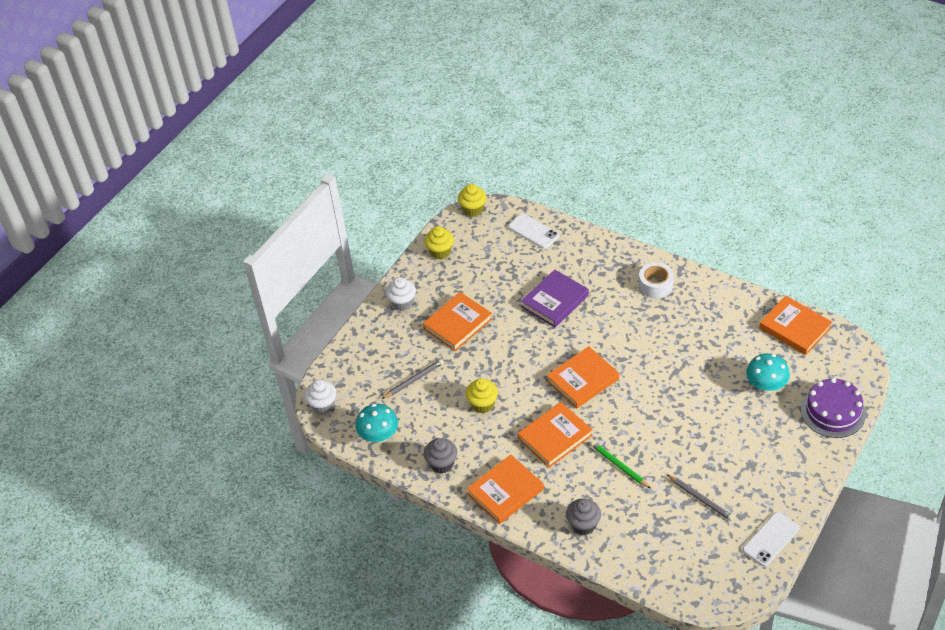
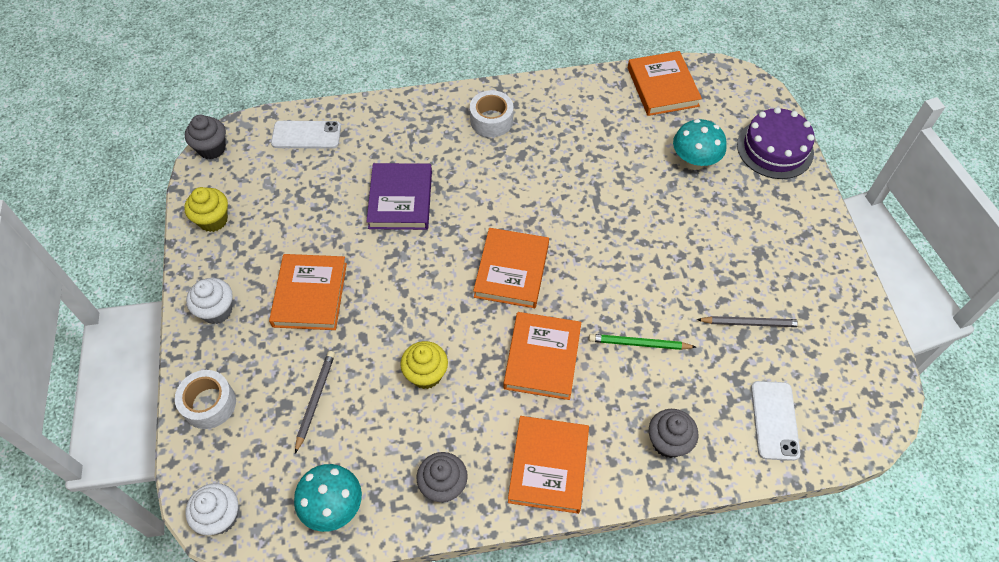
camera: 45 degrees left, 10 degrees up
yellow cupcake [458,184,486,217] -> grey cupcake [185,115,226,159]
white phone [743,512,800,566] -> white phone moved to [751,381,800,461]
orange book [759,296,832,355] -> orange book turned 75 degrees clockwise [628,51,702,116]
none -> white tape [175,370,236,429]

